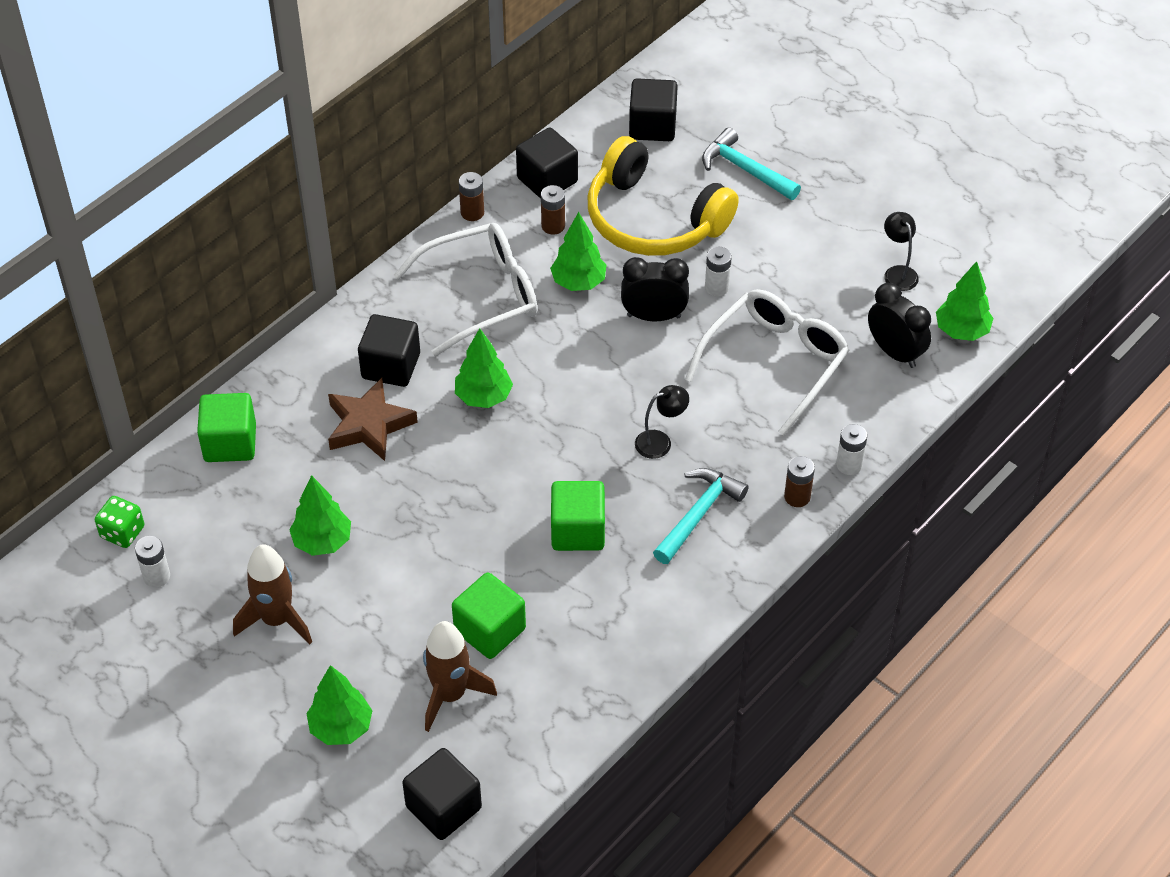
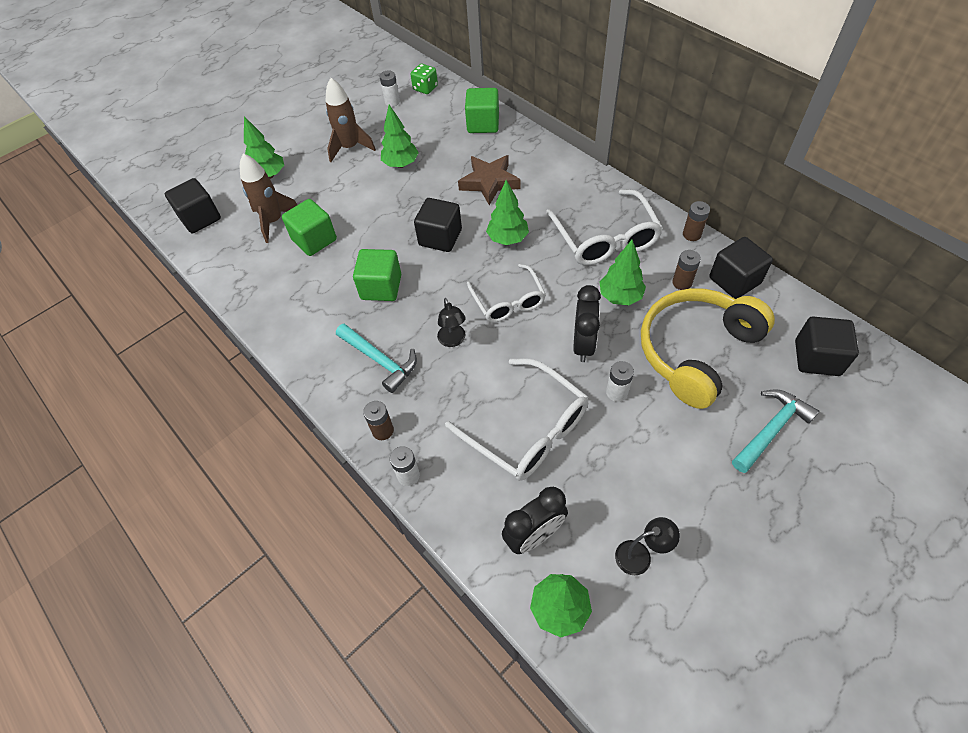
camera: 100 degrees right, 5 degrees up
black cube [358,314,420,387] -> black cube moved to [414,198,462,252]
none -> white glasses [467,264,546,322]

